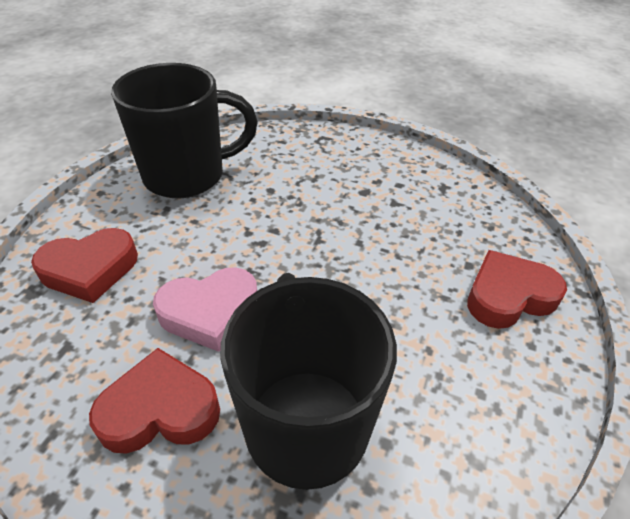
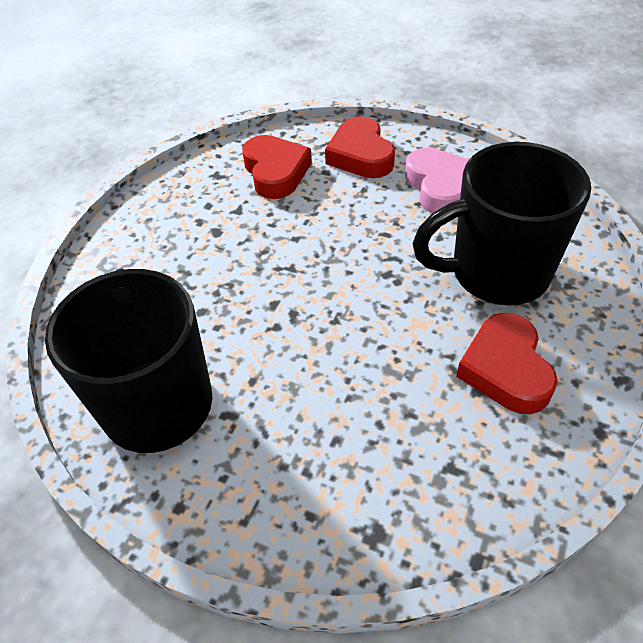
camera: 85 degrees left, 5 degrees up
red heart [31,228,138,303] -> red heart moved to [242,135,312,199]
pink heart [153,267,257,352] -> pink heart moved to [405,148,469,213]

